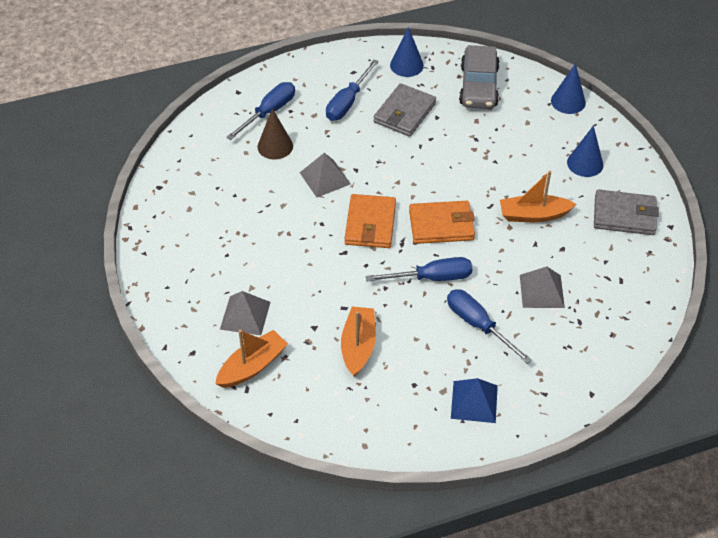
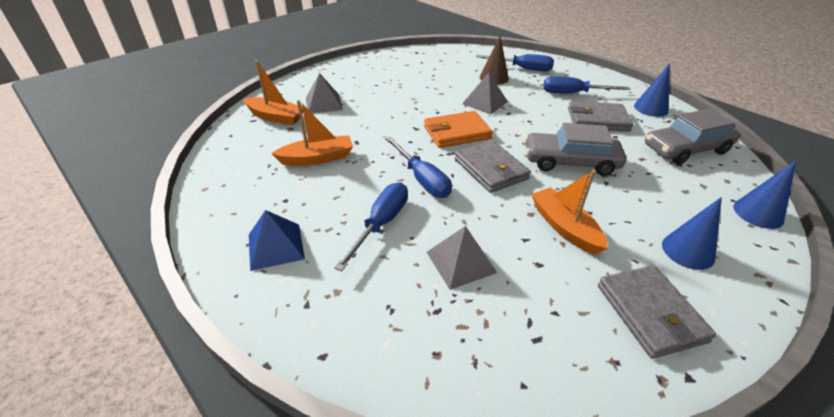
camera: 65 degrees right, 10 degrees down
orange wallet [409,201,475,244] -> grey wallet [455,140,531,193]
none -> grey car [525,123,626,176]

